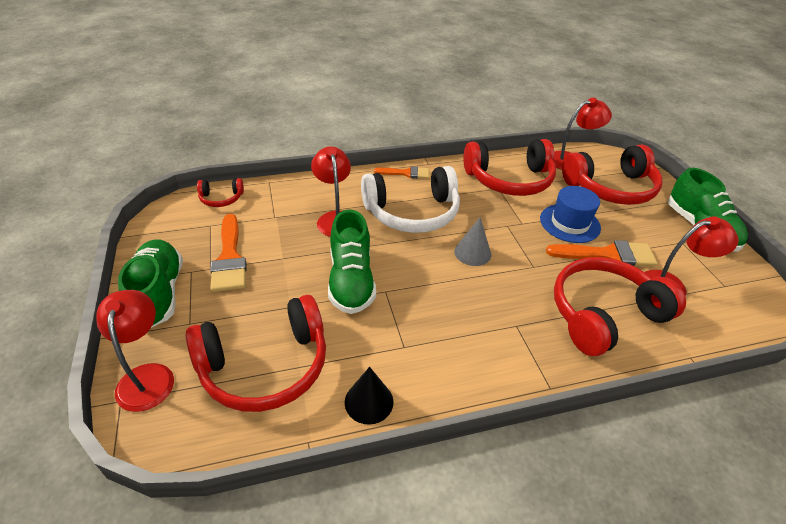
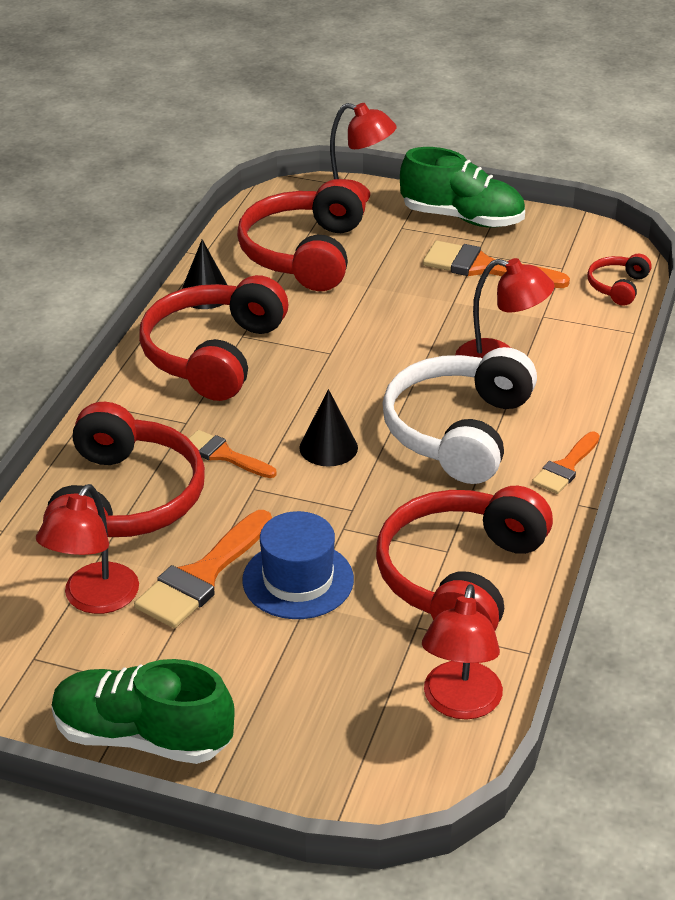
camera: 125 degrees right, 5 degrees down
green shoe [328,209,376,314] -> none
grey cone [454,217,491,266] -> black cone [299,389,358,467]
red headphones [562,145,663,205] -> red headphones moved to [139,275,288,401]
none -> orange brush [188,430,277,478]

